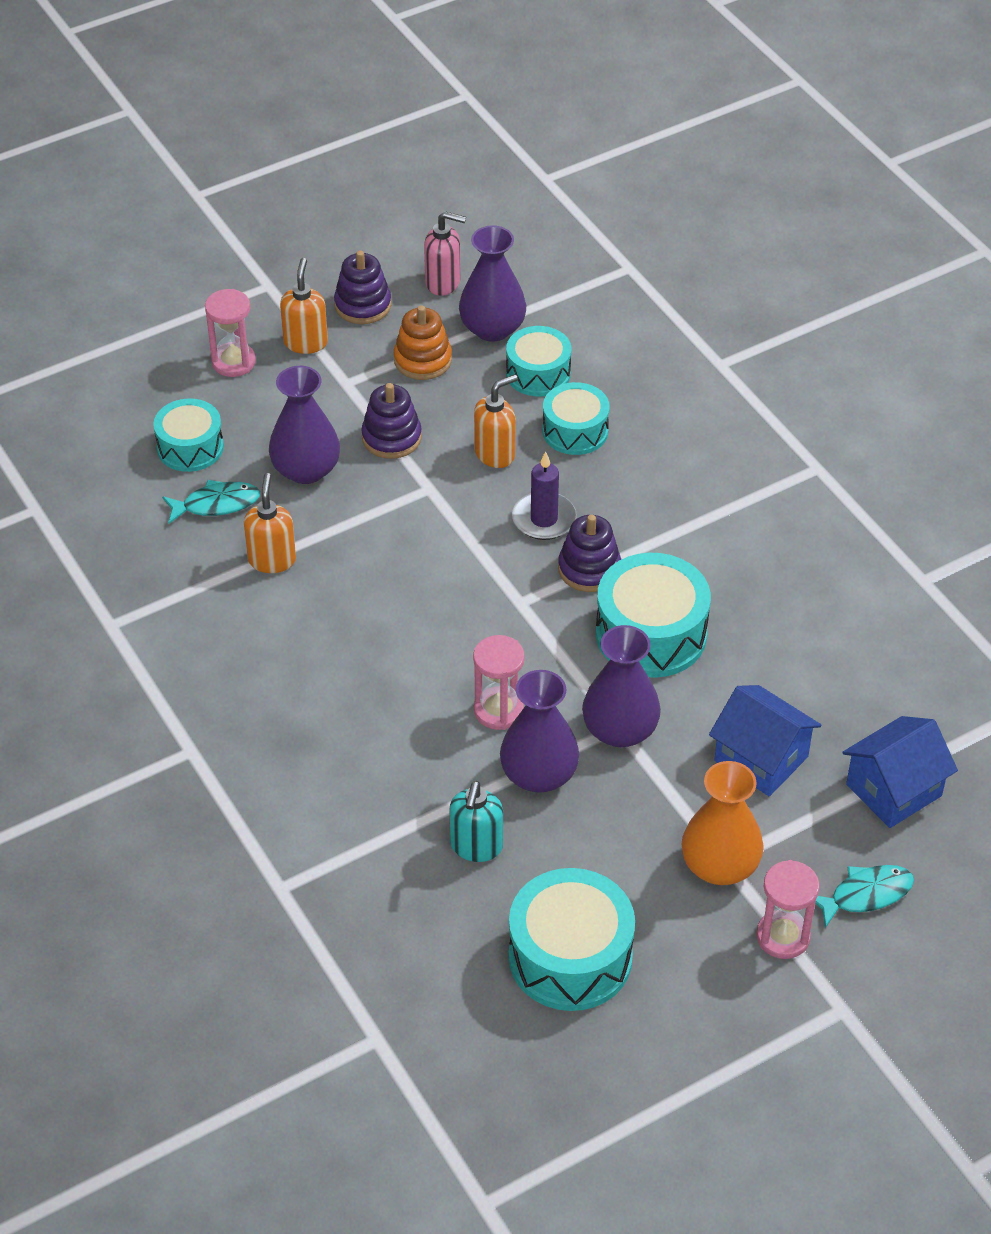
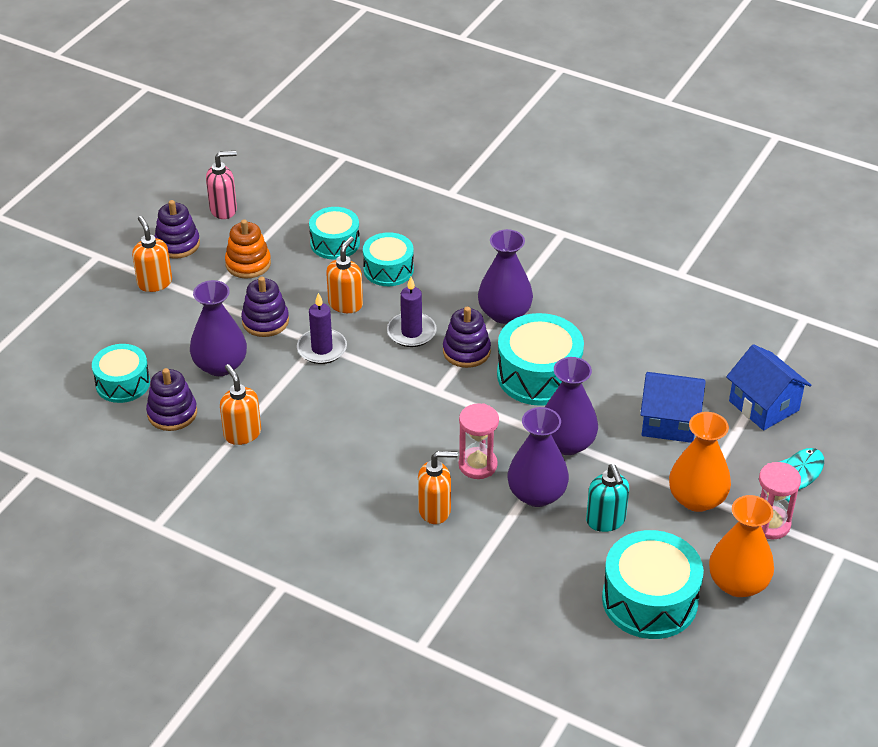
camera: 30 degrees left, 5 degrees down
turquoise fish [162,480,260,524] -> purple stacking toy [146,368,197,431]
pink hourglass [205,289,256,377] -> none
turquoise soap dispenser [450,781,503,862] -> turquoise soap dispenser moved to [586,464,629,532]
purple vase [459,225,526,342] -> purple vase moved to [478,229,533,324]
blue house [842,716,958,828] -> blue house turned 60 degrees counterclockwise [726,344,811,431]
none -> purple candle [297,293,347,364]
none -> orange soap dispenser [418,451,458,524]
none -> orange vase [709,495,774,597]

